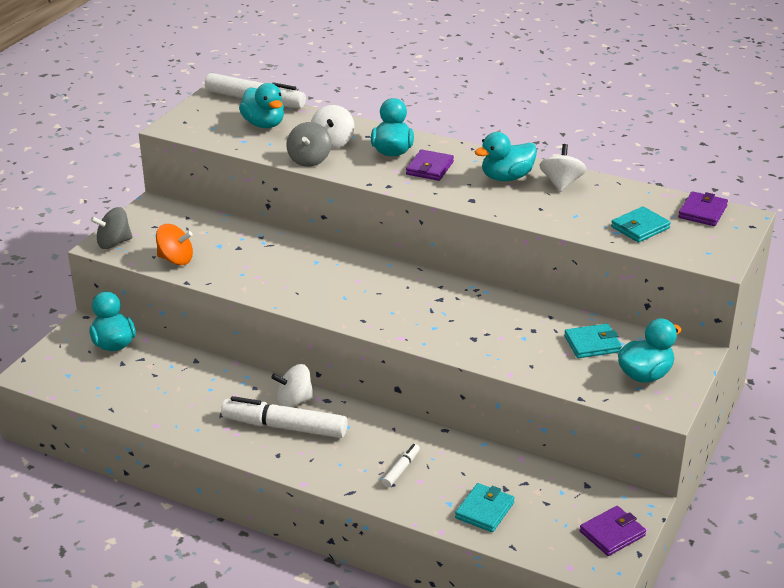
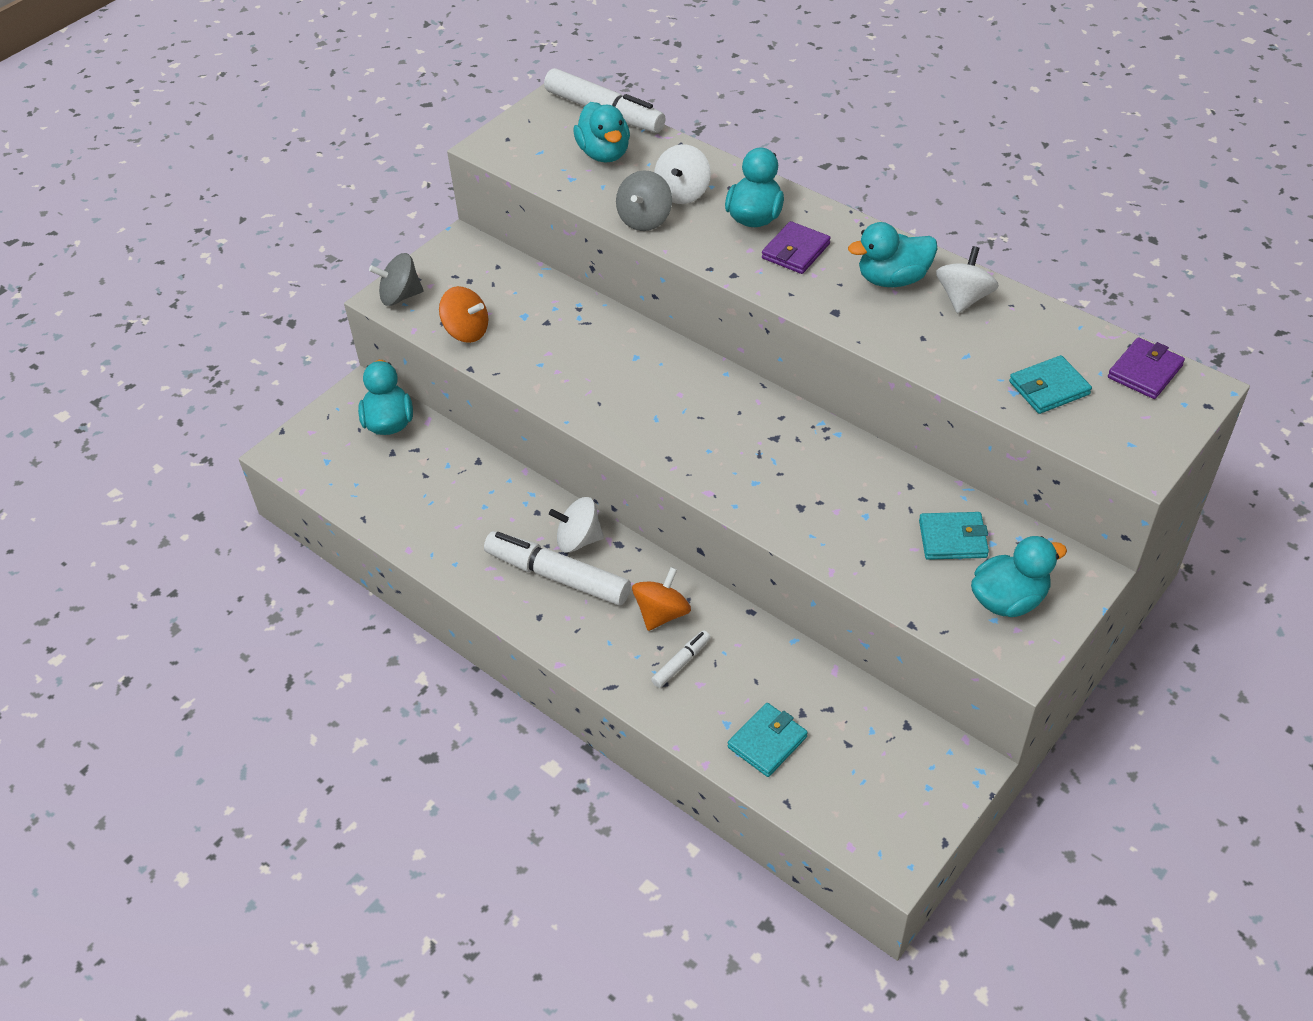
camera: 15 degrees right, 15 degrees up
purple wallet [579,506,646,556] -> none
none -> orange spinning top [632,567,691,631]

